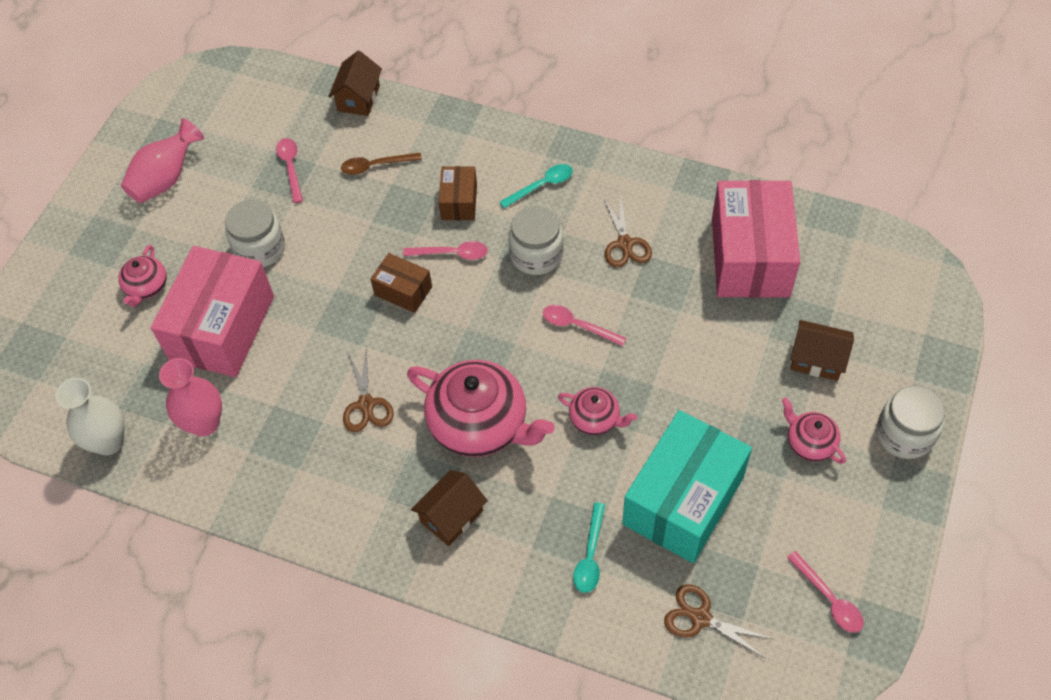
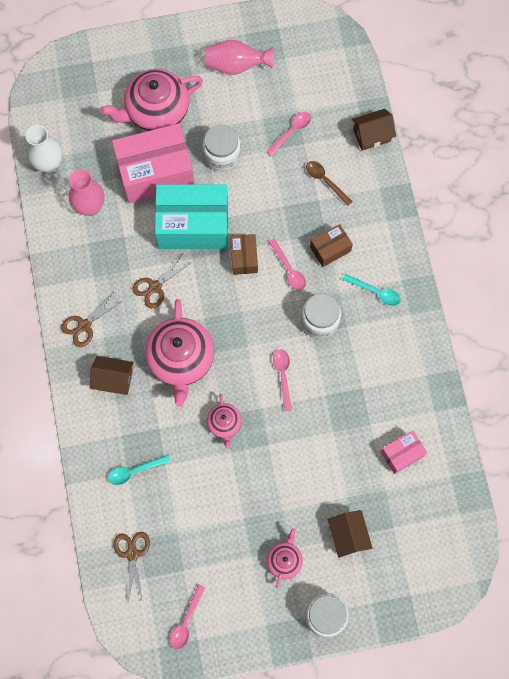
camera: 55 degrees right, 15 degrees up
pink teapot [118,245,167,307] -> pink teapot [100,69,203,131], size x1.99
brown scissors [603,197,652,268] -> brown scissors moved to [61,292,121,347]
turquoise box [622,410,752,563] -> turquoise box moved to [155,185,228,249]
pink box [712,180,800,298] -> pink box [381,430,427,474], size x0.48

